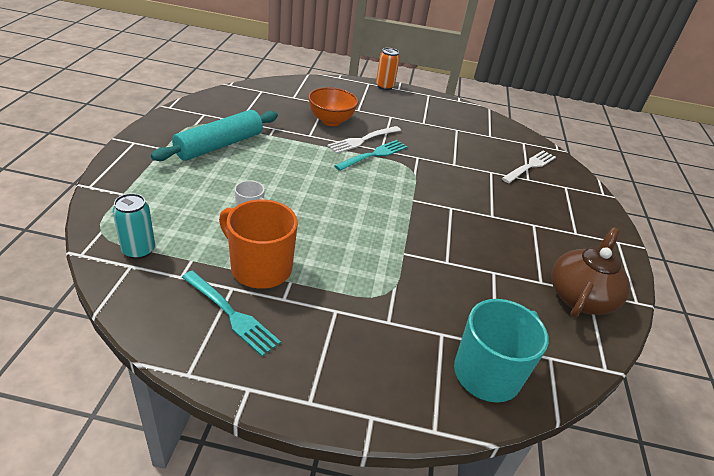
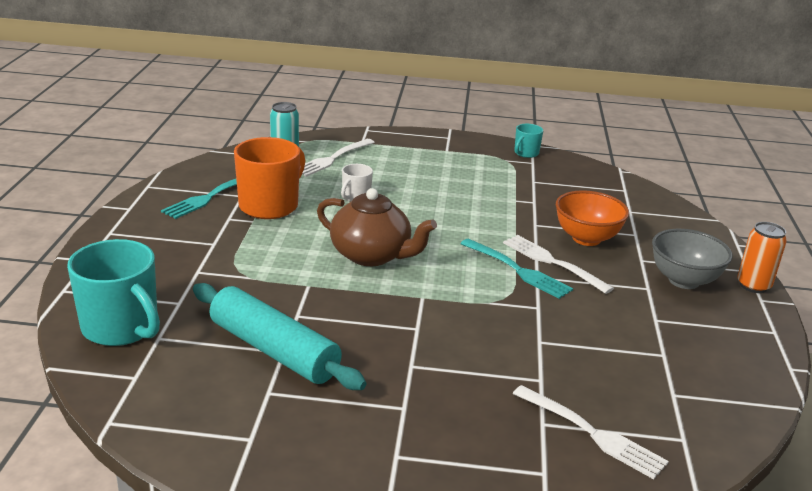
camera: 90 degrees right, 10 degrees down
turquoise rolling pin [151,110,278,161] -> turquoise rolling pin moved to [193,283,367,390]
brown teapot [551,227,630,318] -> brown teapot moved to [317,188,437,266]
none -> white fork [302,139,375,177]
none -> turquoise mug [514,124,543,158]
none -> grey bowl [652,229,733,289]

